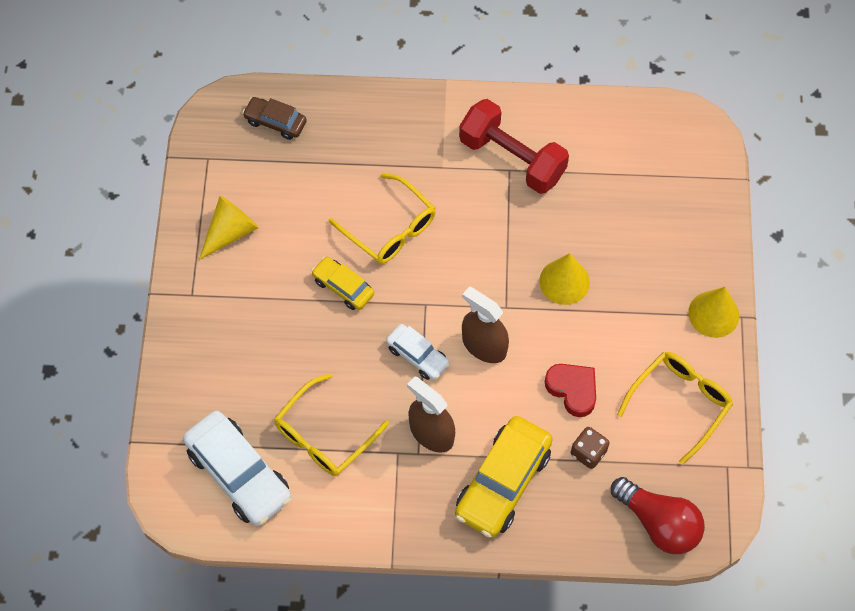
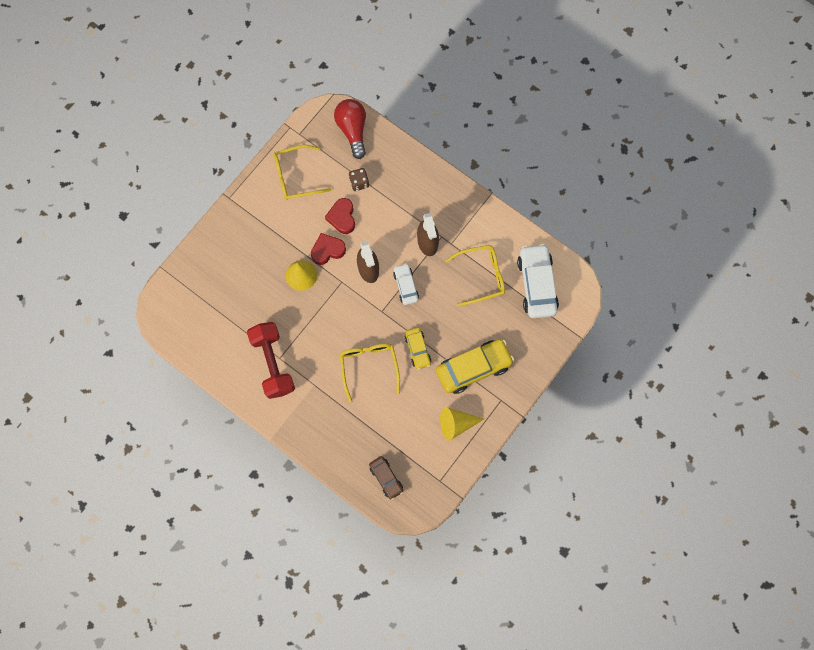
camera: 145 degrees left, 10 degrees up
yellow car [455,416,553,538] -> yellow car moved to [436,339,514,394]
yellow cone [688,287,739,338] -> none
none -> red heart [311,233,346,265]

